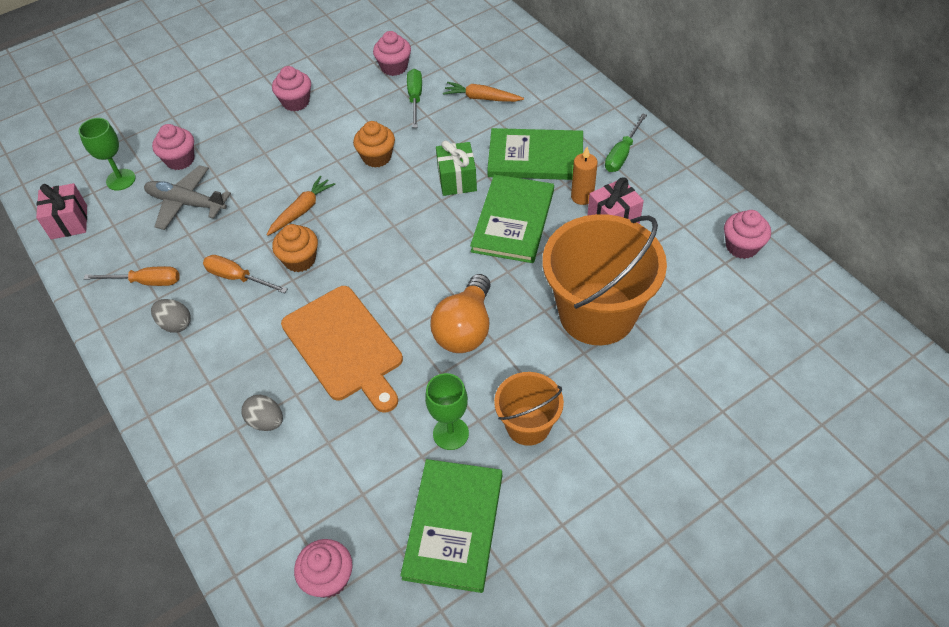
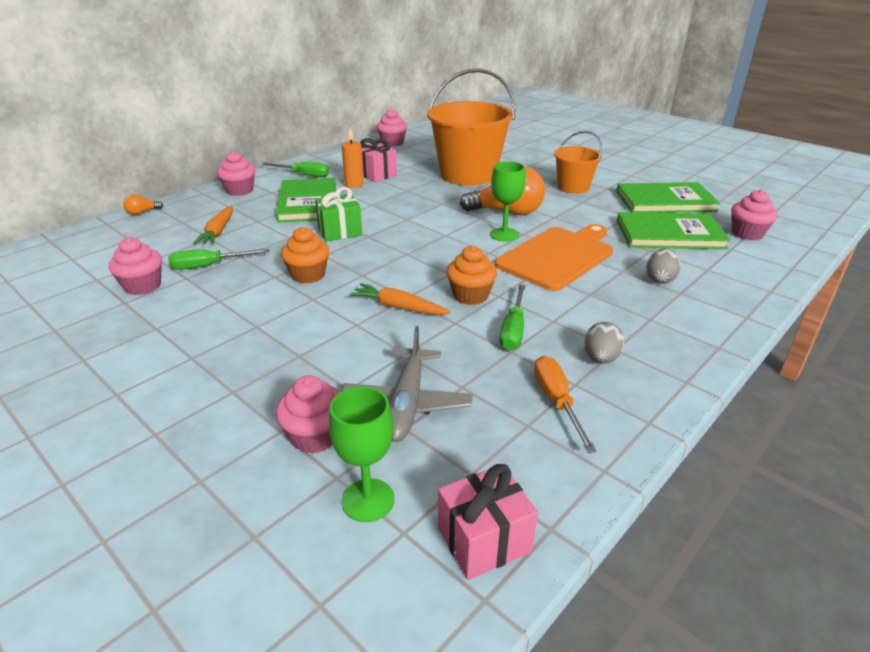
camera: 105 degrees left, 20 degrees down
orange screwdriver [203,255,287,293] -> green screwdriver [500,284,525,351]
pink cupcake [272,66,311,111] -> pink cupcake moved to [217,151,255,196]
green goblet [425,373,469,450] -> green goblet moved to [490,161,525,242]
green book [470,174,554,263] -> green book moved to [617,212,731,249]
none -> orange light bulb [123,194,163,215]

